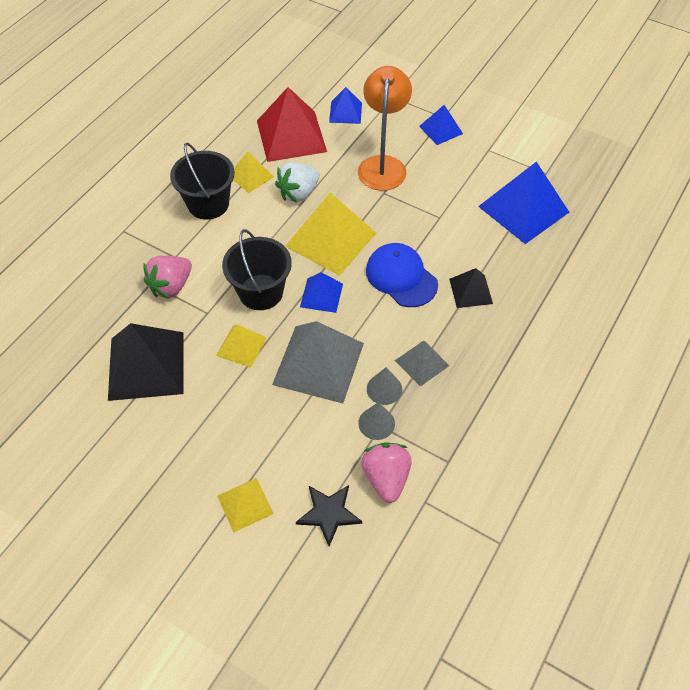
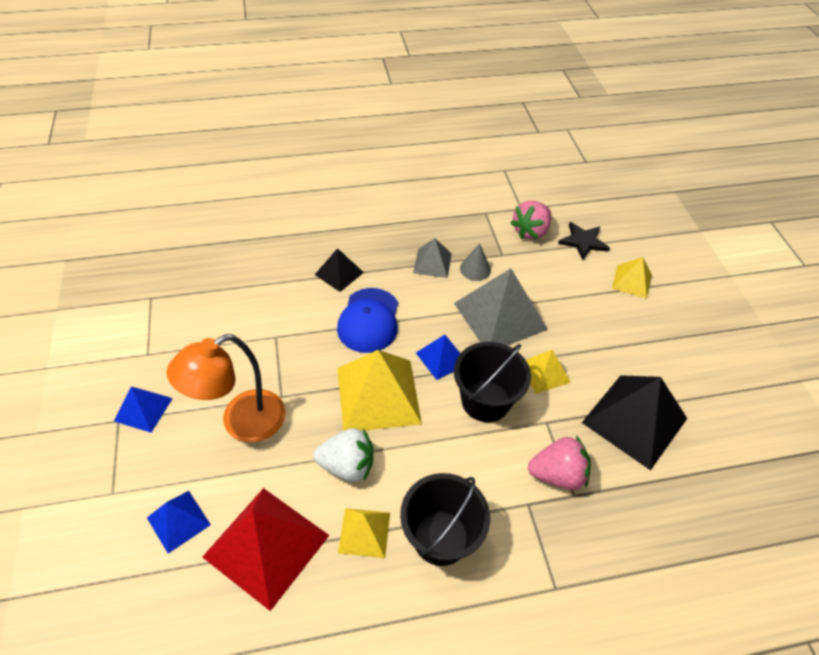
camera: 135 degrees left, 5 degrees down
grey cone [358,402,395,440] -> none
blue pyramid [478,162,569,244] -> none

